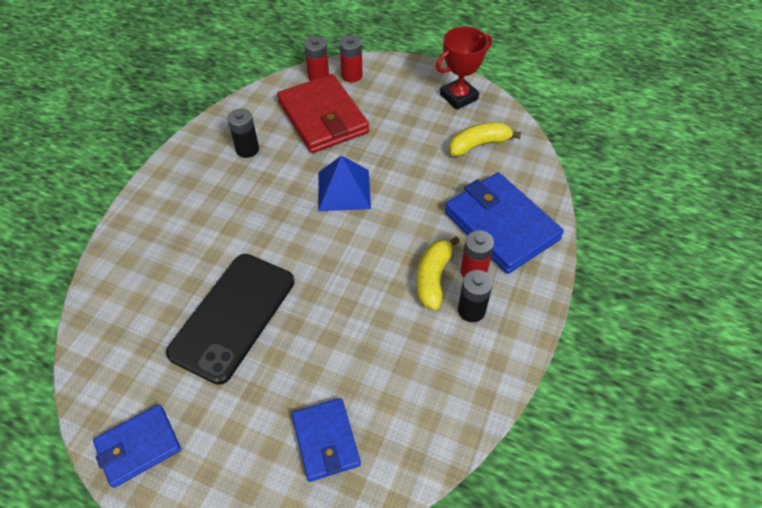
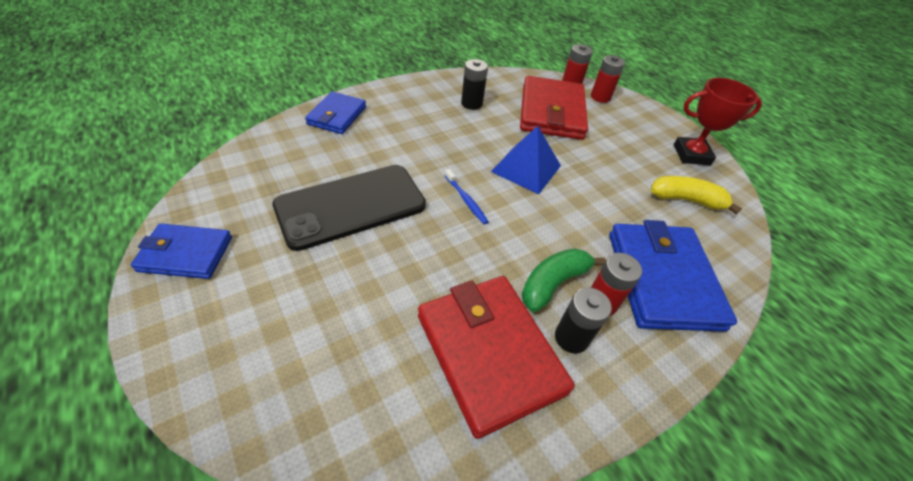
camera: 30 degrees right, 5 degrees down
blue wallet [292,398,361,482] -> blue wallet moved to [305,91,366,134]
yellow banana [417,236,460,310] -> green banana [522,248,606,312]
none -> red wallet [418,276,575,439]
none -> blue toothbrush [444,169,489,224]

